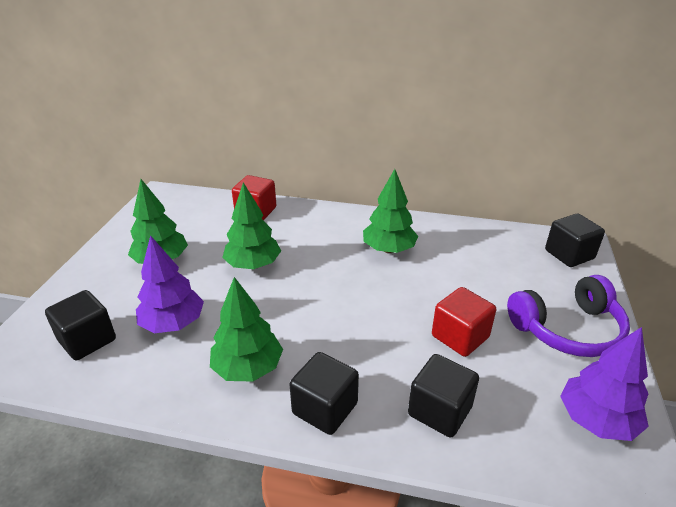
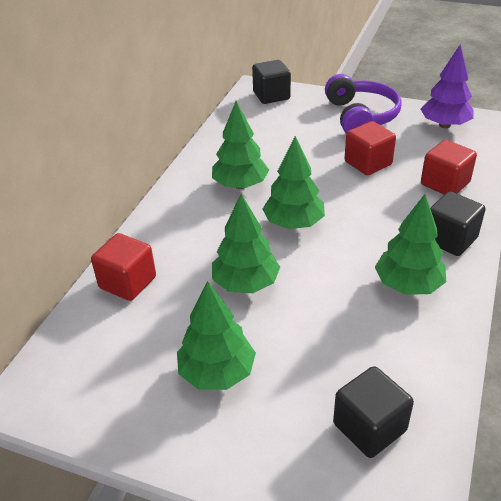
camera: 80 degrees left, 5 degrees up
purple tree [136,235,204,333] -> none
black cube [408,354,479,438] -> red cube [421,140,477,195]
none -> green tree [263,136,325,229]

